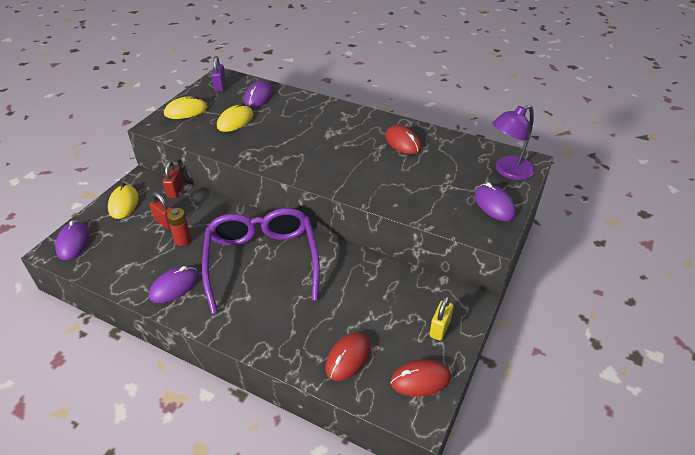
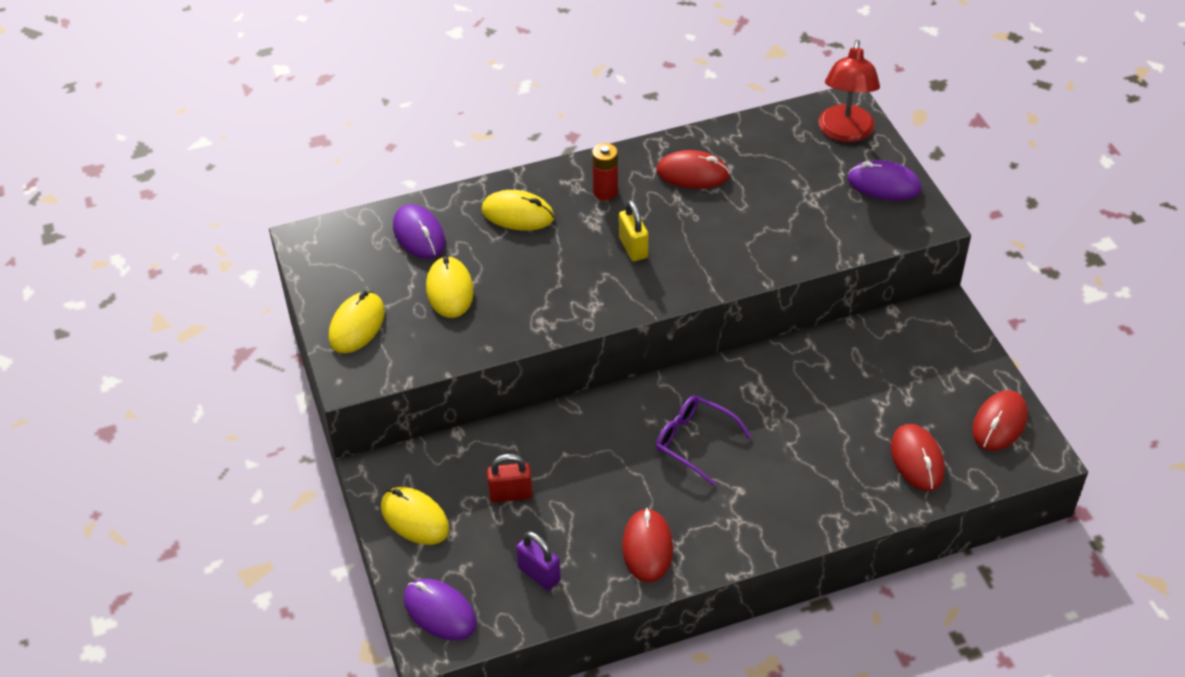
camera: 45 degrees left, 5 degrees up
purple mouse [149,266,199,303] -> red mouse [622,508,673,582]
red padlock [163,161,183,198] -> none
red battery [167,208,192,246] -> red battery moved to [592,143,618,200]
purple glasses [202,208,320,314] -> purple glasses [656,395,752,486], size x0.48
purple padlock [211,56,226,92] -> purple padlock moved to [516,531,561,590]
yellow padlock [429,296,454,341] -> yellow padlock moved to [619,200,648,261]
purple lamp [492,105,535,180] -> red lamp [818,40,880,142]
none -> yellow mouse [481,190,554,231]

